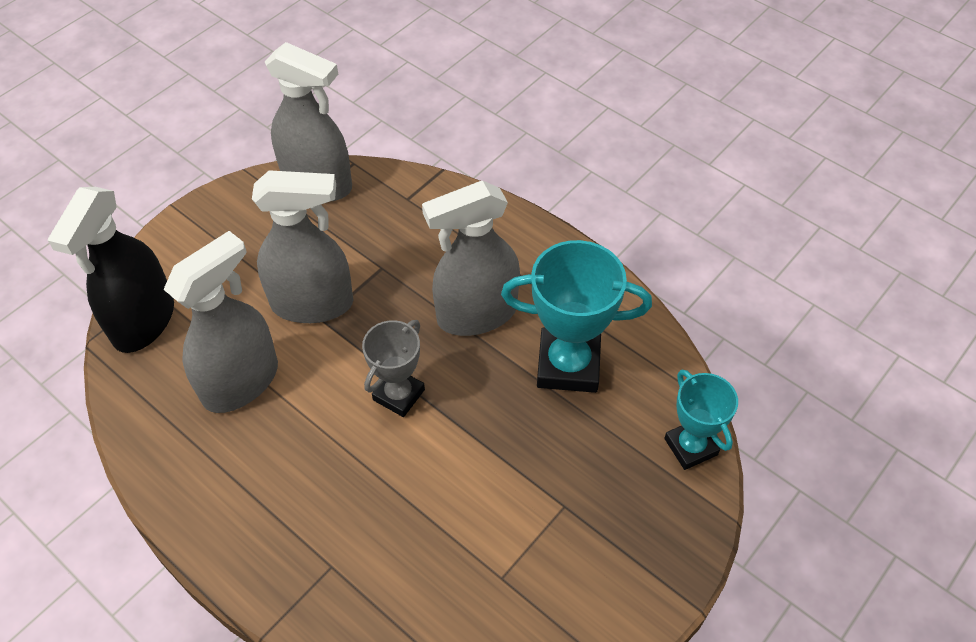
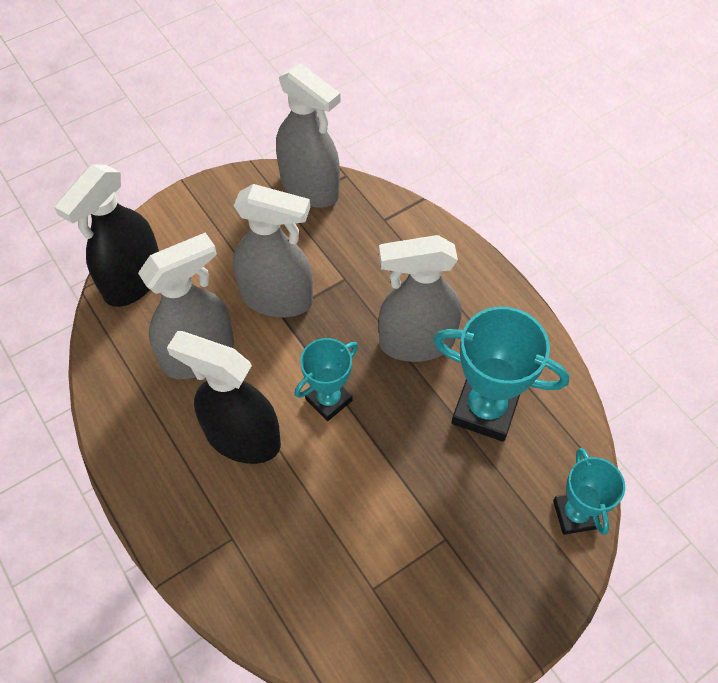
camera: 15 degrees right, 5 degrees up
grey trophy [362,320,425,417] -> turquoise trophy [295,338,358,421]
none -> black spray bottle [167,331,281,464]

